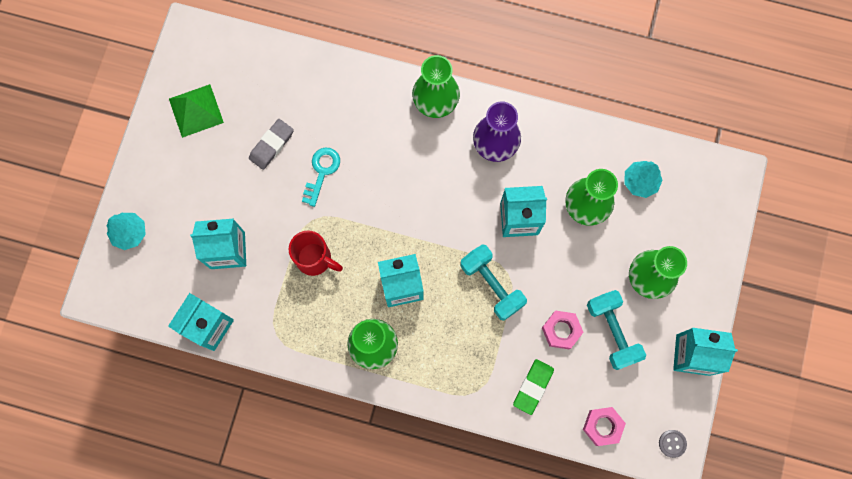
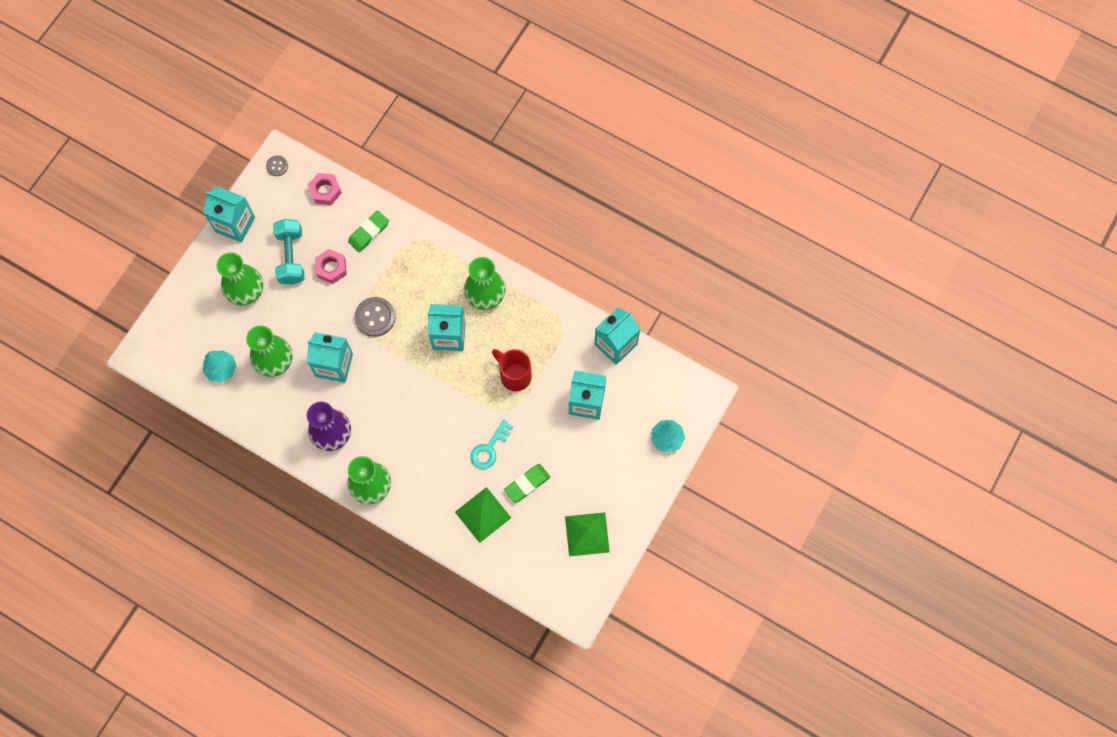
camera: 165 degrees left, 5 degrees down
grey eraser [249,119,294,170] -> green eraser [504,464,550,503]
turquoise dumbbell [460,244,527,321] -> grey button [354,297,395,337]
none -> green pyramid [455,487,511,543]

